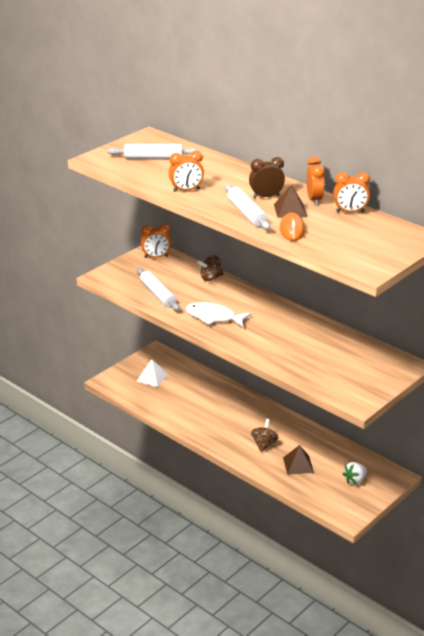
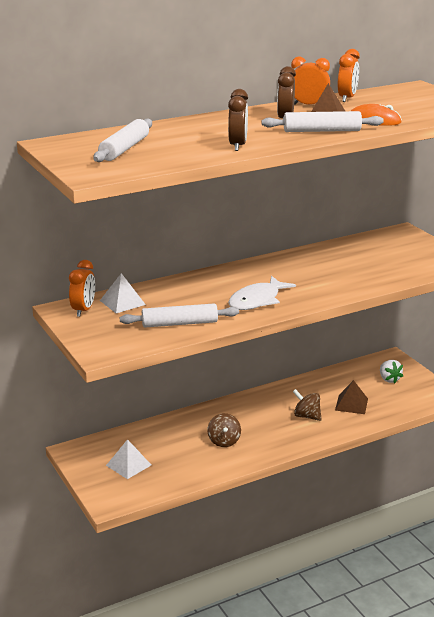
camera: 70 degrees left, 5 degrees down
orange clock [169,151,204,192] -> brown clock [228,89,248,151]
brown spinning top [197,255,224,281] -> brown spinning top moved to [207,413,241,447]
none -> white pyramid [100,273,146,313]

